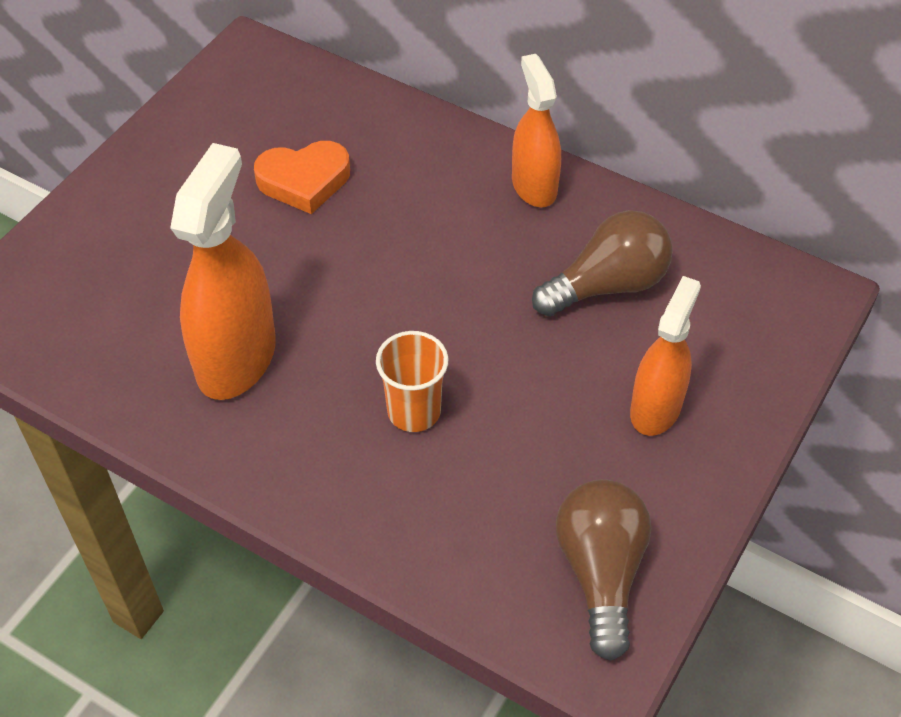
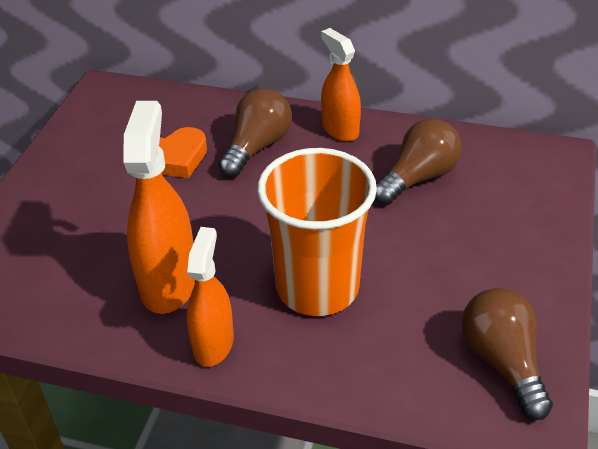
camera: 15 degrees left, 10 degrees down
orange cup [376,331,448,432] -> orange cup [257,148,377,316], size x1.99
orange spray bottle [630,276,701,436] -> orange spray bottle moved to [187,227,234,367]
none -> brown light bulb [218,88,292,177]

